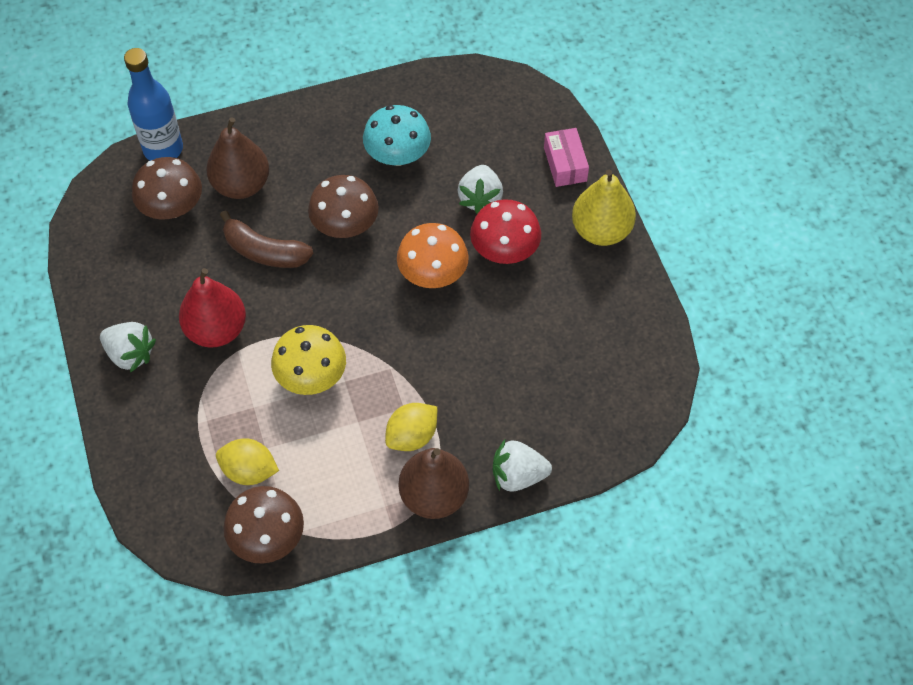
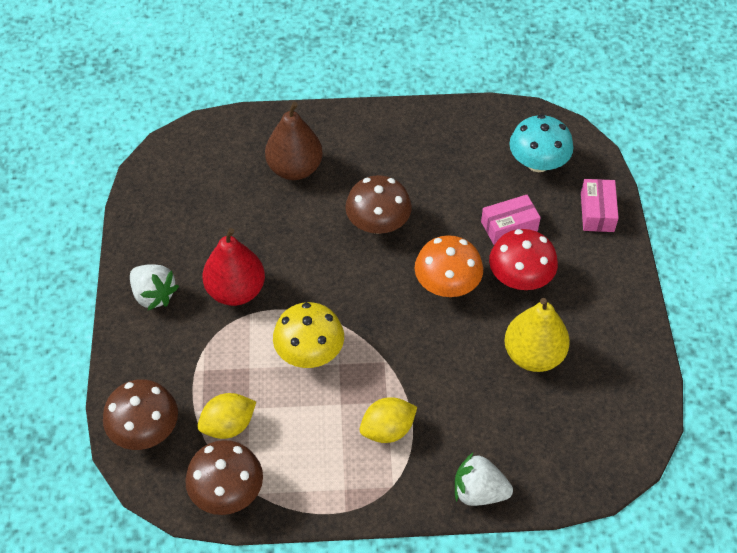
camera: 15 degrees right, 5 degrees down
blue bottle [124,48,183,161] -> none
brown mushroom [132,157,202,219] -> brown mushroom moved to [103,379,178,450]
yellow lemon [216,438,279,485] -> yellow lemon turned 60 degrees counterclockwise [197,393,256,439]
brown banana [220,210,313,268] -> none
turquoise mushroom [363,105,431,166] -> turquoise mushroom moved to [509,115,573,172]
brown pear [399,448,469,519] -> none
white strawberry [458,165,503,214] -> pink box [481,195,541,245]
yellow pear [572,170,636,246] -> yellow pear moved to [504,298,570,372]

